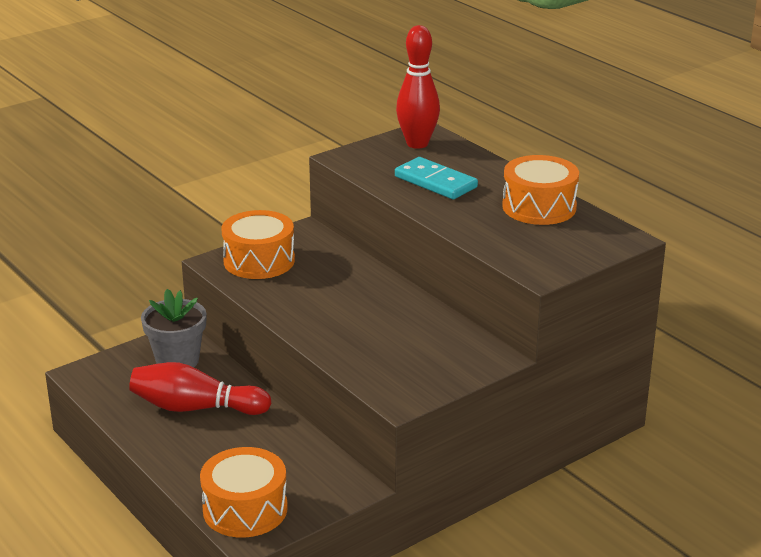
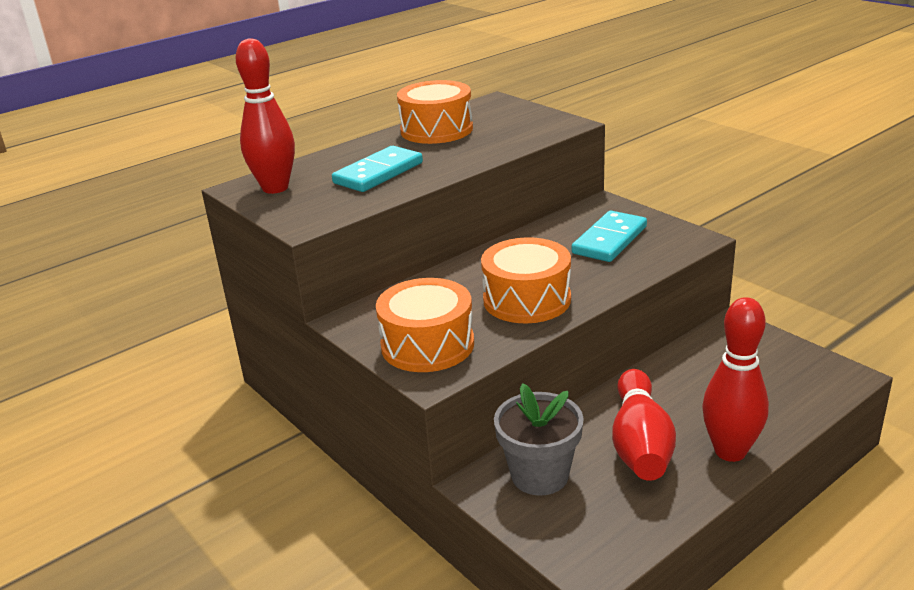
camera: 90 degrees left, 0 degrees up
orange drum [200,447,288,538] -> orange drum moved to [481,237,571,324]
none -> turquoise domino [571,211,647,262]
none -> red bowling pin [702,297,769,462]

